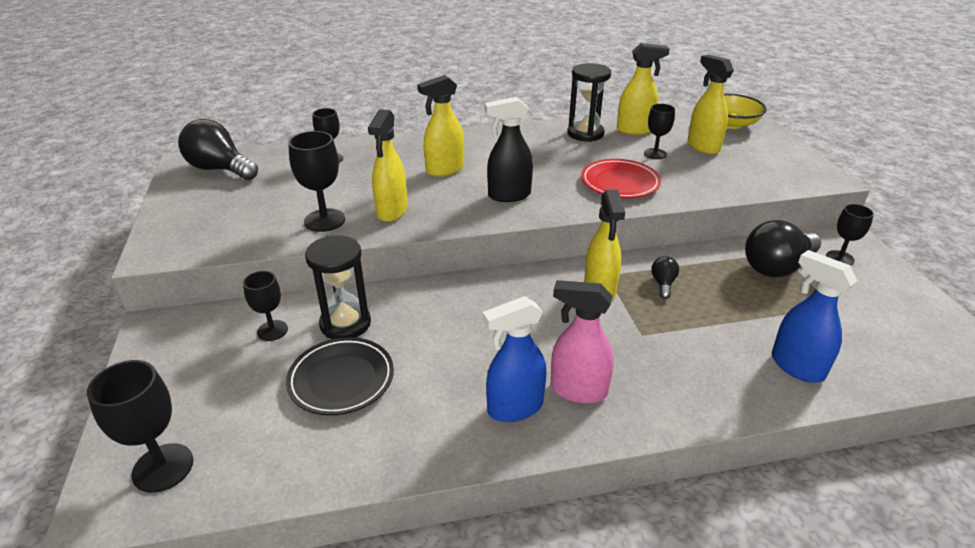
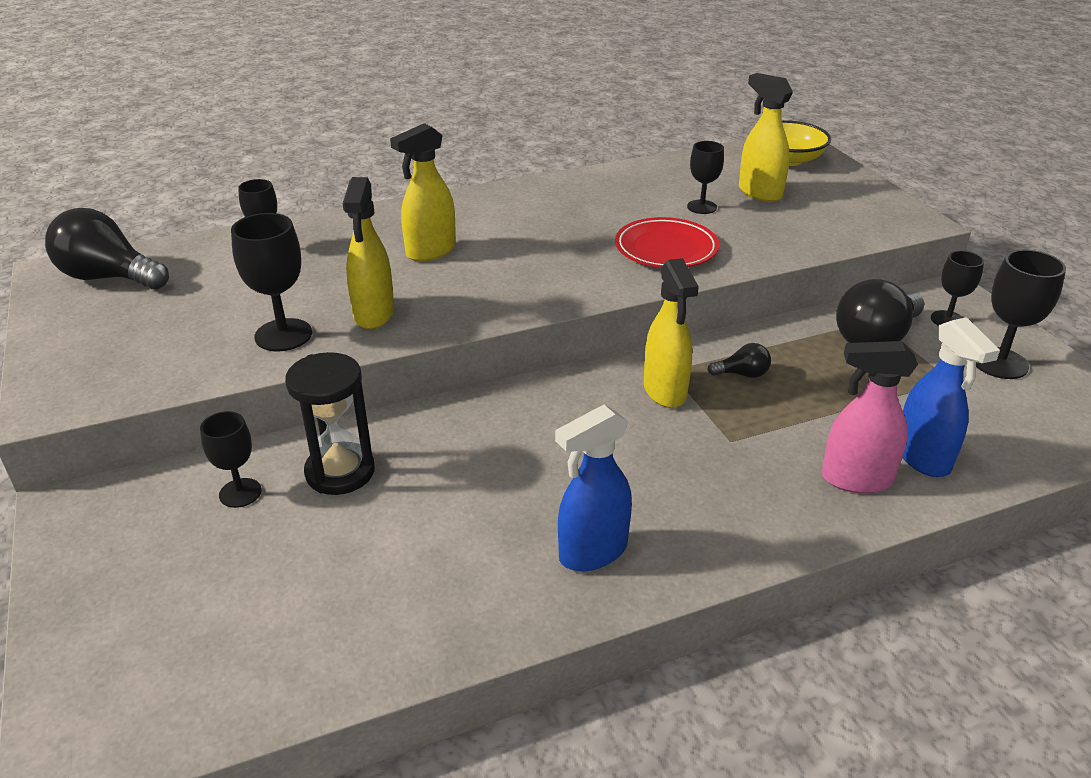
camera: 10 degrees left, 0 degrees up
black goblet [87,360,193,493] -> black goblet moved to [976,250,1066,379]
black plate [286,337,394,415] -> none
black spray bottle [485,97,533,202] -> none
pink spray bottle [551,280,614,404] -> pink spray bottle moved to [822,341,918,493]
black hourglass [567,63,611,142] -> none
yellow spray bottle [617,43,669,135] -> none
black light bulb [651,256,679,299] -> black light bulb turned 90 degrees clockwise [707,343,771,378]
blue spray bottle [772,250,858,383] -> blue spray bottle turned 150 degrees counterclockwise [903,317,1000,477]

